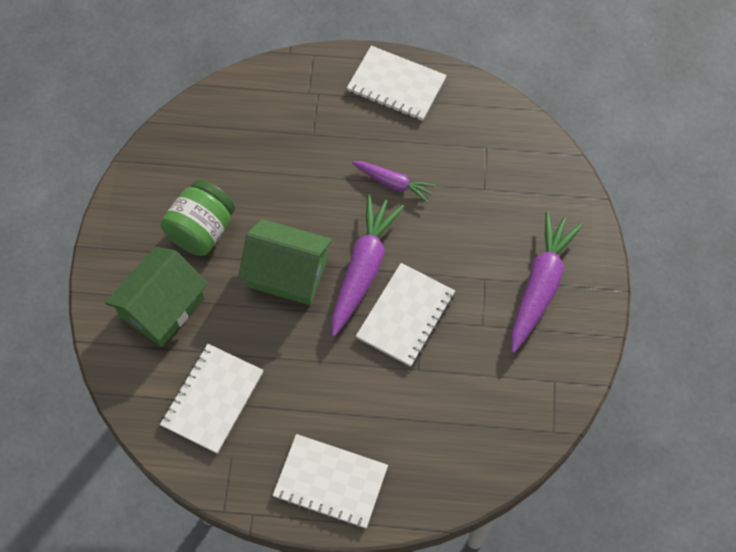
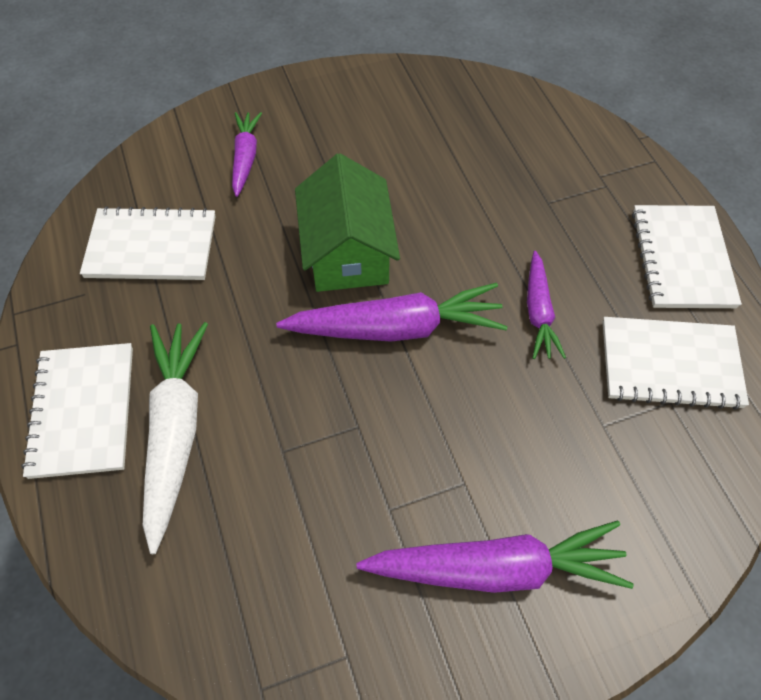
camera: 65 degrees right, 5 degrees down
green house [105,247,208,347] -> purple carrot [232,112,262,197]
green jar [161,180,235,256] -> none
white notebook [356,263,455,367] -> white notebook moved to [603,317,749,410]
none -> white carrot [143,322,208,554]

